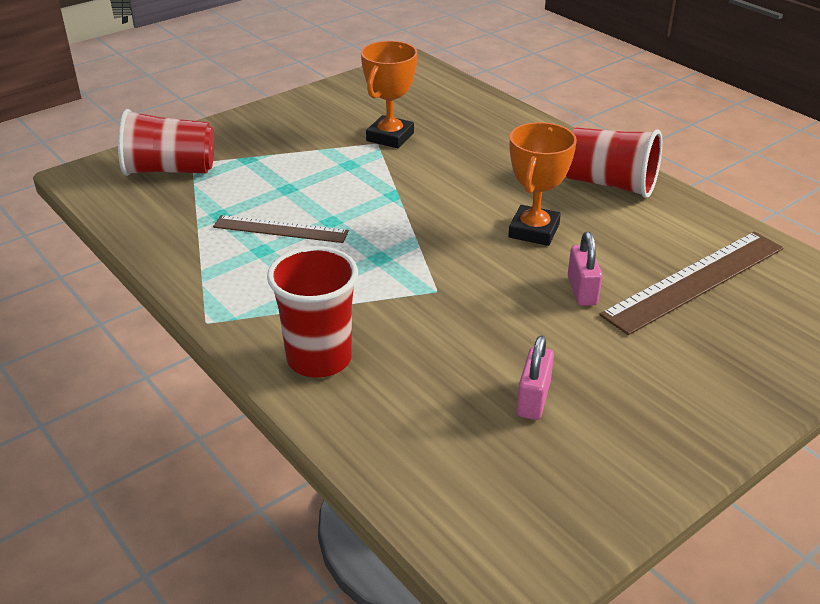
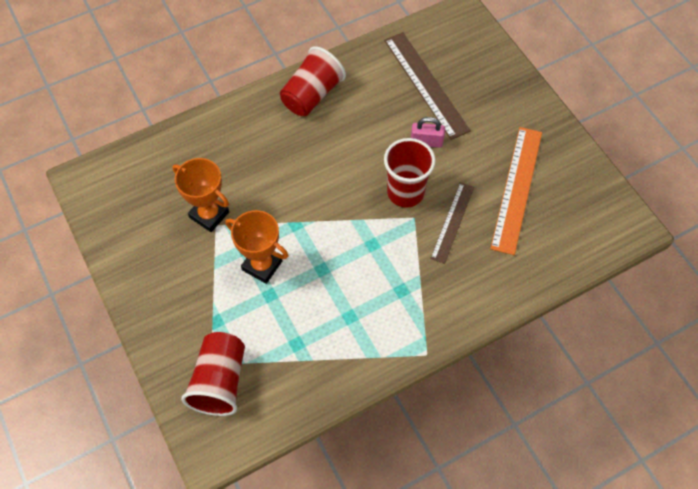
camera: 80 degrees left, 25 degrees up
brown ruler [213,215,349,243] -> brown ruler moved to [430,182,474,264]
red cup [267,246,358,378] -> red cup moved to [384,138,436,208]
orange trophy [508,122,577,246] -> orange trophy moved to [225,210,288,284]
pink padlock [516,335,554,420] -> orange ruler [490,127,542,255]

